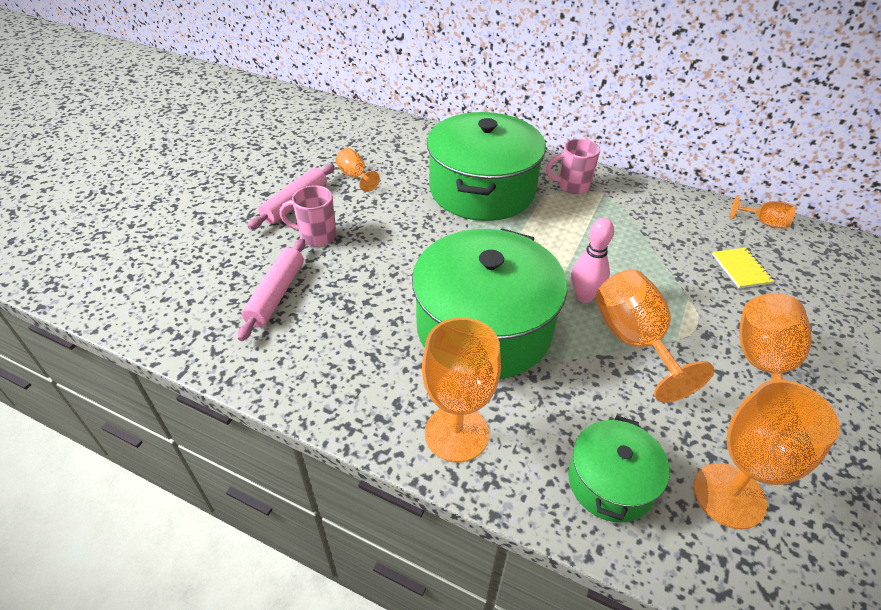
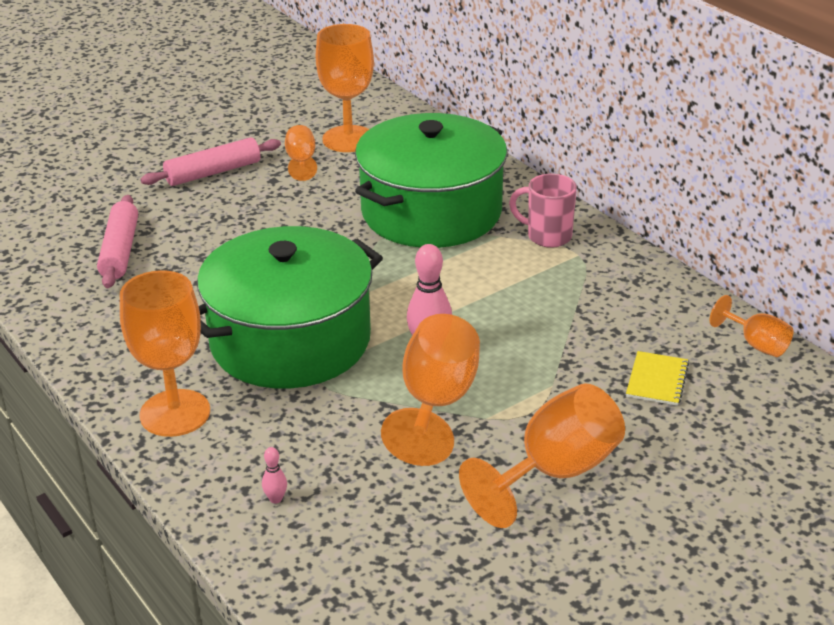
camera: 30 degrees right, 10 degrees down
pink rolling pin [238,238,305,341] -> pink rolling pin turned 45 degrees counterclockwise [97,195,138,288]
pink mug [280,185,337,247] -> none
green pot [568,416,670,522] -> pink bowling pin [262,447,287,504]
orange goblet [694,379,840,529] -> orange goblet moved to [316,24,374,152]

